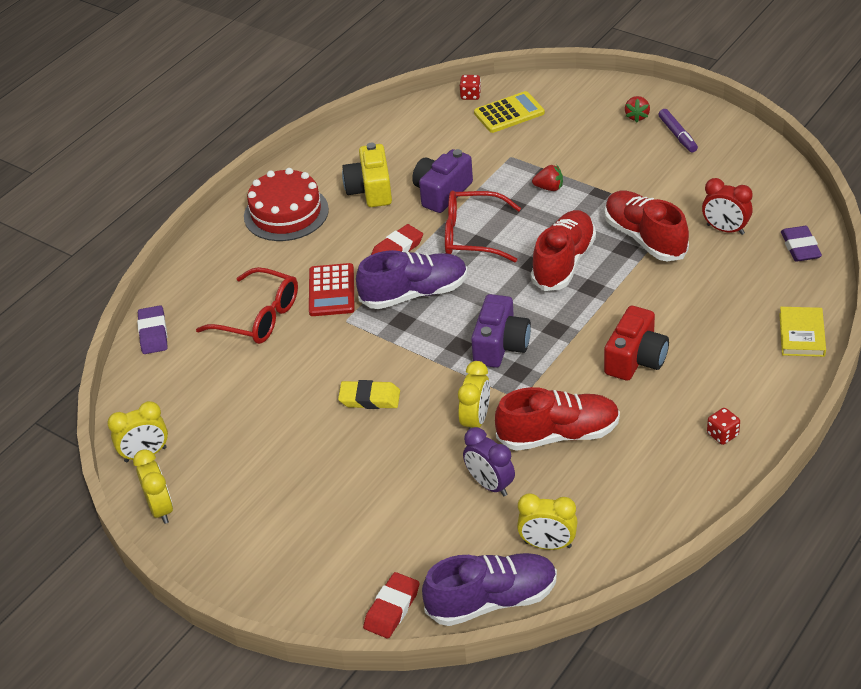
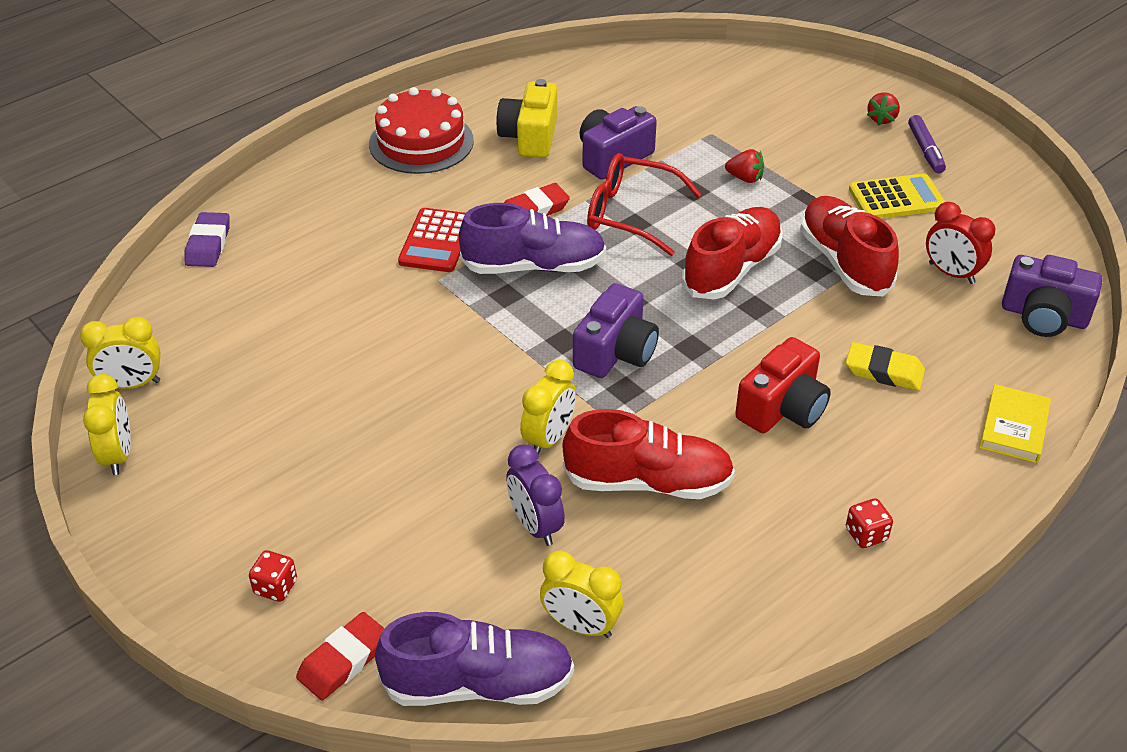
camera: 10 degrees right, 0 degrees up
red glasses [196,267,298,344] -> none
yellow eraser [338,380,400,409] -> yellow eraser moved to [846,342,925,391]
red dice [460,75,481,100] -> red dice moved to [249,550,297,602]
yellow calculator [474,91,545,133] -> yellow calculator moved to [849,173,945,218]
purple eraser [781,226,822,262] -> purple camera [1002,255,1102,337]

